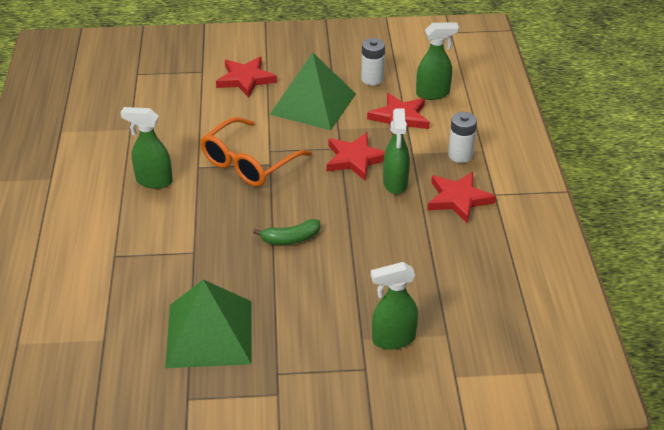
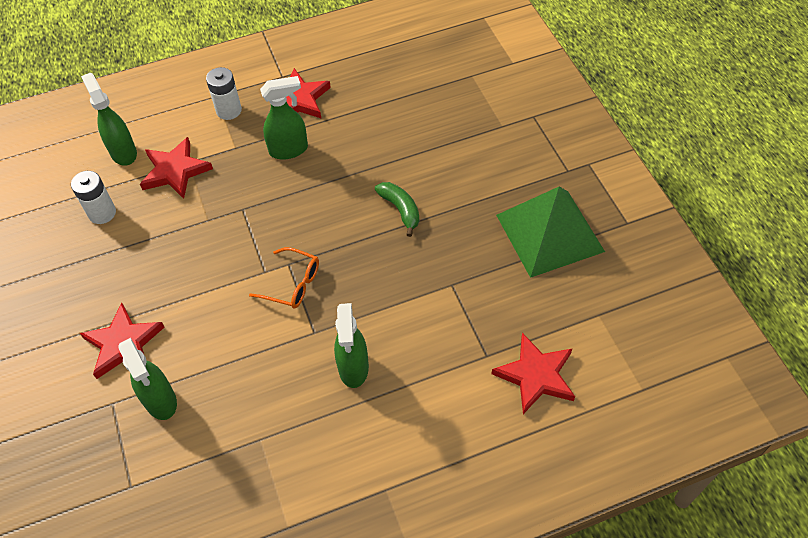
camera: 105 degrees left, 15 degrees up
orange glasses [200,117,312,187] -> orange glasses [249,247,319,309], size x0.58
green pyramid [270,53,356,131] -> none
red star [326,132,385,181] -> red star moved to [492,333,575,414]
green spray bottle [371,262,418,349] -> green spray bottle moved to [118,338,177,420]

